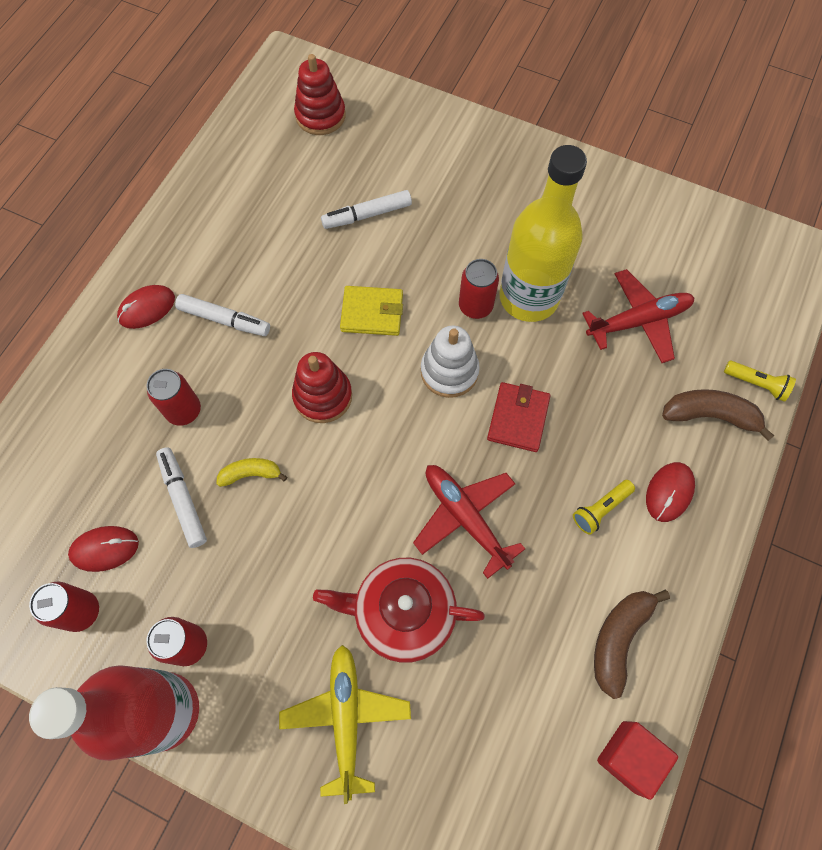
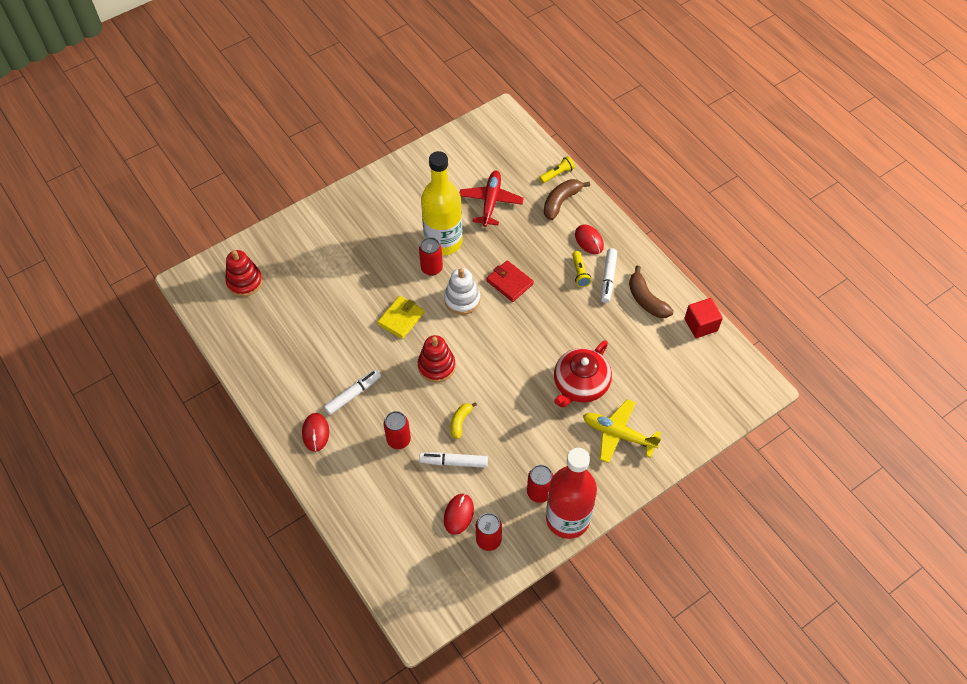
camera: 60 degrees left, 10 degrees down
white marker [321,190,412,229] -> white marker moved to [601,248,617,303]
red plane [413,465,525,579] -> none

